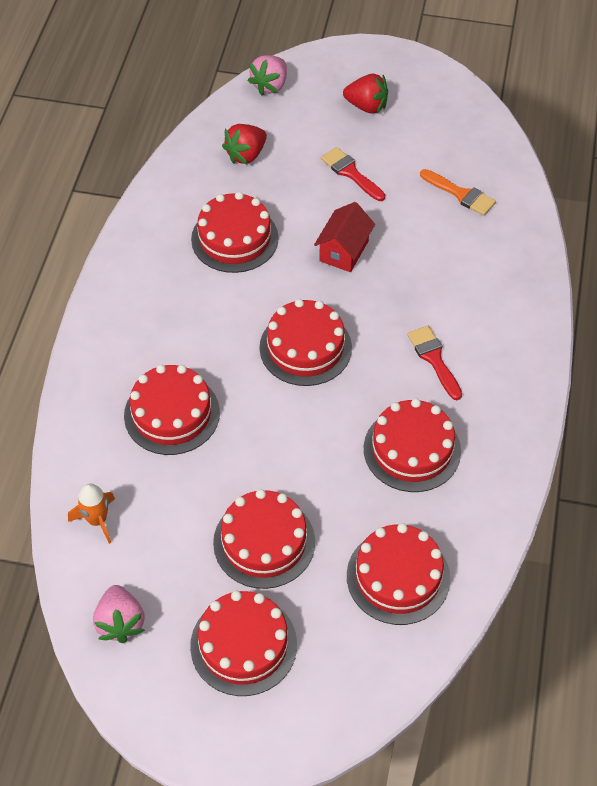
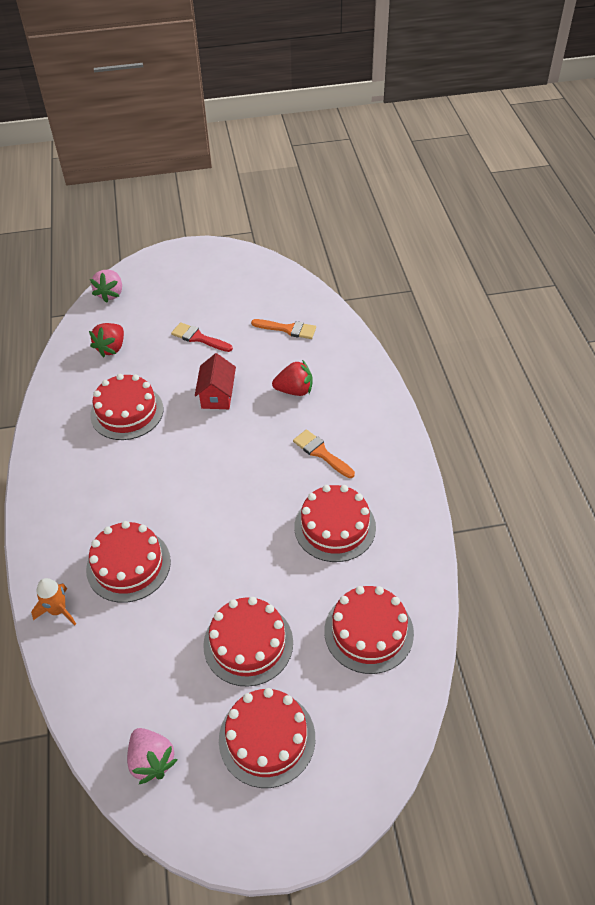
camera: 20 degrees left, 5 degrees down
orange rocket [68,483,115,544] -> orange rocket moved to [31,578,76,625]
red cake [259,299,352,386] -> none
red strawberry [343,74,388,114] -> red strawberry moved to [272,360,313,396]
red brush [407,326,462,400] -> orange brush [293,430,355,478]

